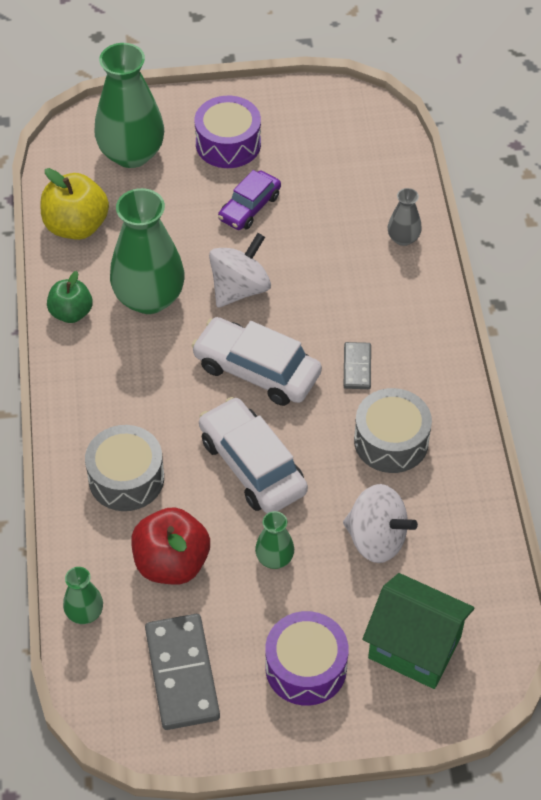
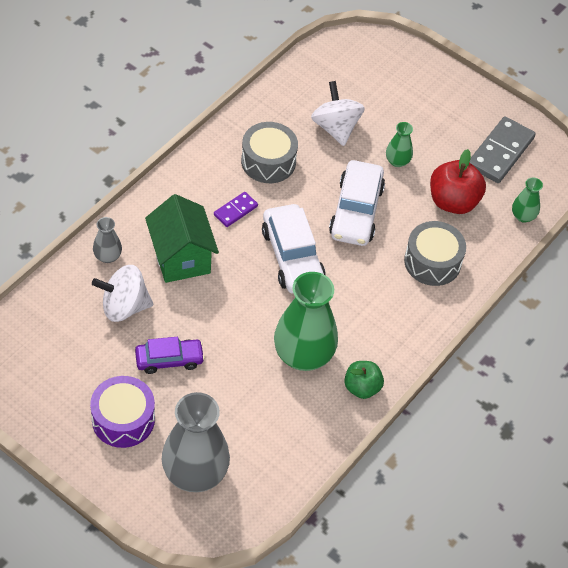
camera: 140 degrees left, 0 degrees up
yellow apple [41,168,109,240] -> none
green vase [95,43,164,168] -> grey vase [161,392,230,492]
white spinning top [209,233,271,308] -> white spinning top moved to [92,265,153,322]
purple drum [265,611,349,706] -> none
grey domino [344,342,371,389] -> purple domino [214,192,258,227]
green house [362,573,475,689] -> green house moved to [145,194,219,283]

